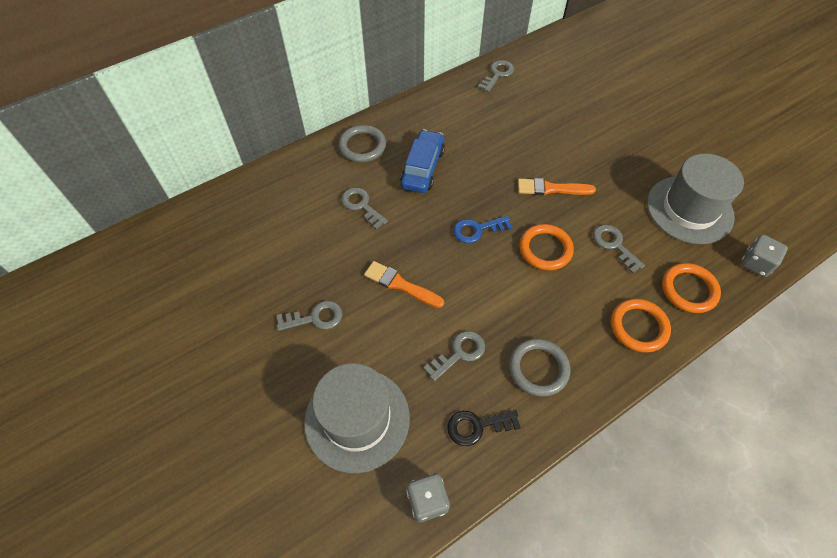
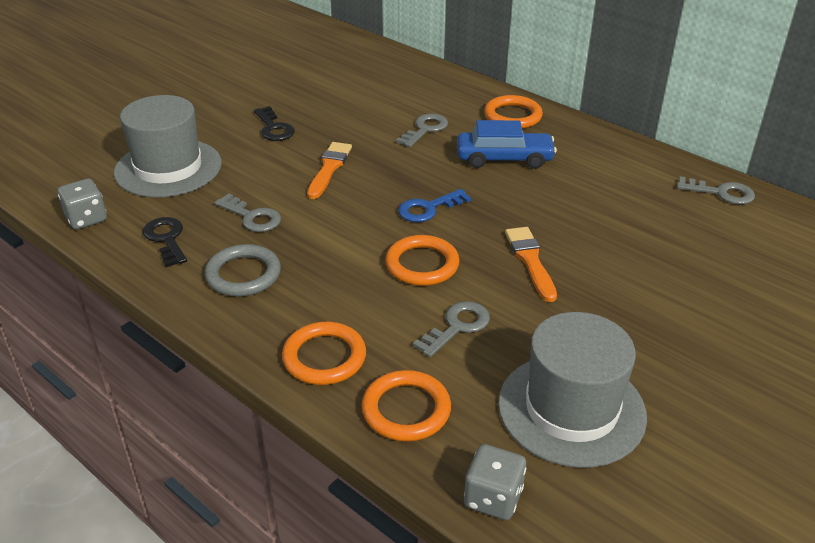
camera: 75 degrees right, 20 degrees down
grey key [277,301,343,331] -> black key [254,106,295,141]
grey ring [338,125,386,162] -> orange ring [484,95,543,129]
blue key [453,216,513,243] -> blue key turned 90 degrees counterclockwise [398,189,471,222]

